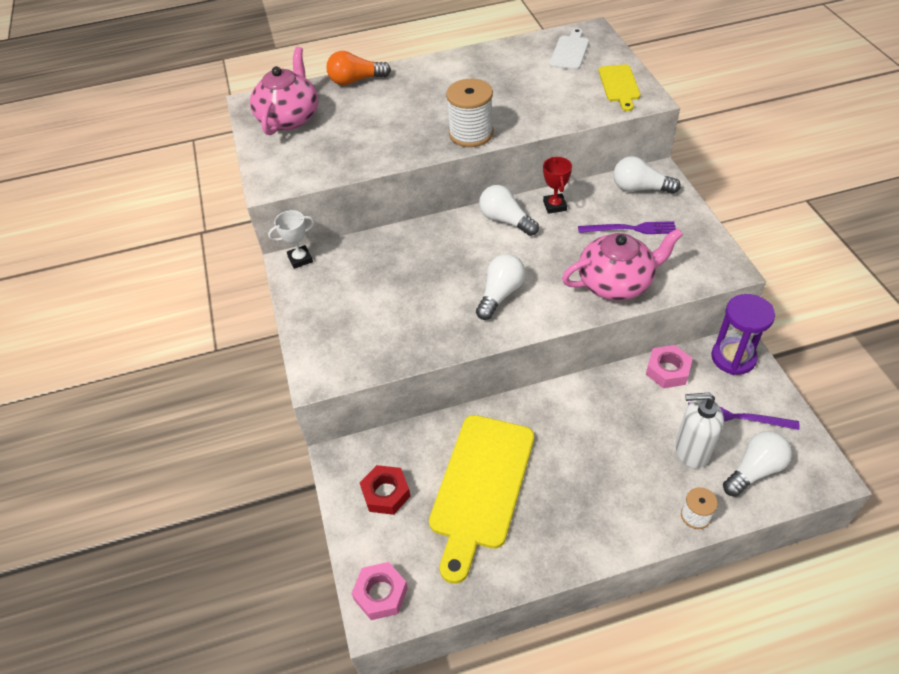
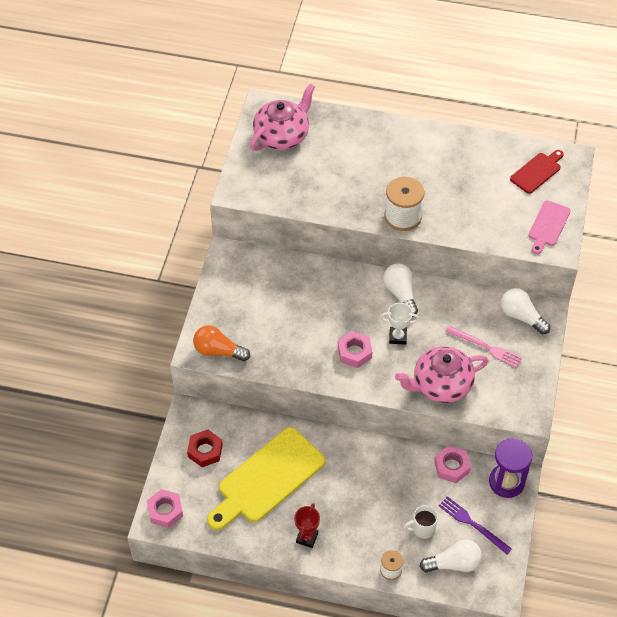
camera: 25 degrees right, 5 degrees up
white trophy [268,210,315,269] -> white trophy moved to [380,303,420,345]
orange light bulb [326,51,391,85] -> orange light bulb moved to [193,325,250,361]
white light bulb [476,254,526,320] -> pink nut [338,331,372,368]
red trophy [543,157,572,214] -> red trophy moved to [294,503,320,548]
white cutting board [549,28,589,70] -> red cutting board [510,150,564,194]
pink teapot [562,228,683,300] -> pink teapot turned 150 degrees clockwise [395,346,489,403]
purple fork [578,221,676,234] -> pink fork [445,326,523,368]
yellow cutting board [599,64,640,111] -> pink cutting board [528,200,571,254]
white soap dispenser [675,393,724,468] -> white mug [404,505,438,539]

